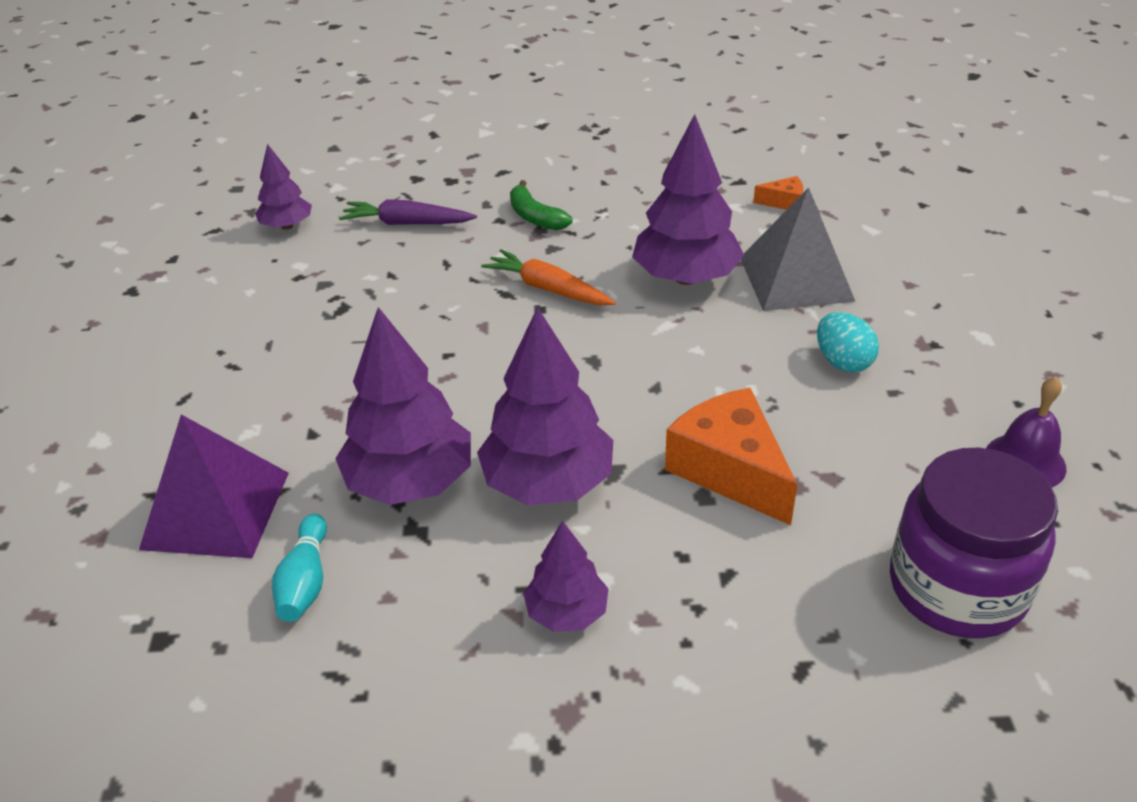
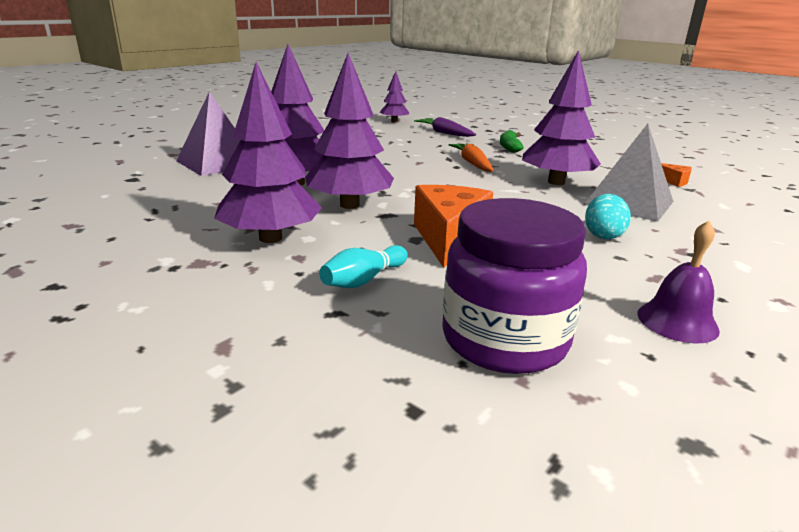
camera: 40 degrees right, 15 degrees down
turquoise bowling pin [272,514,327,622] -> turquoise bowling pin moved to [319,245,408,288]
purple tree [523,520,608,632] -> purple tree [214,62,322,243], size x1.79

